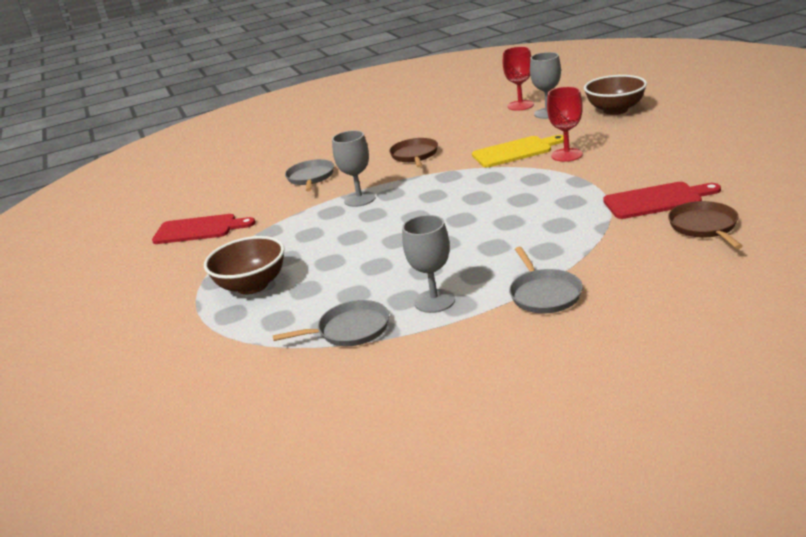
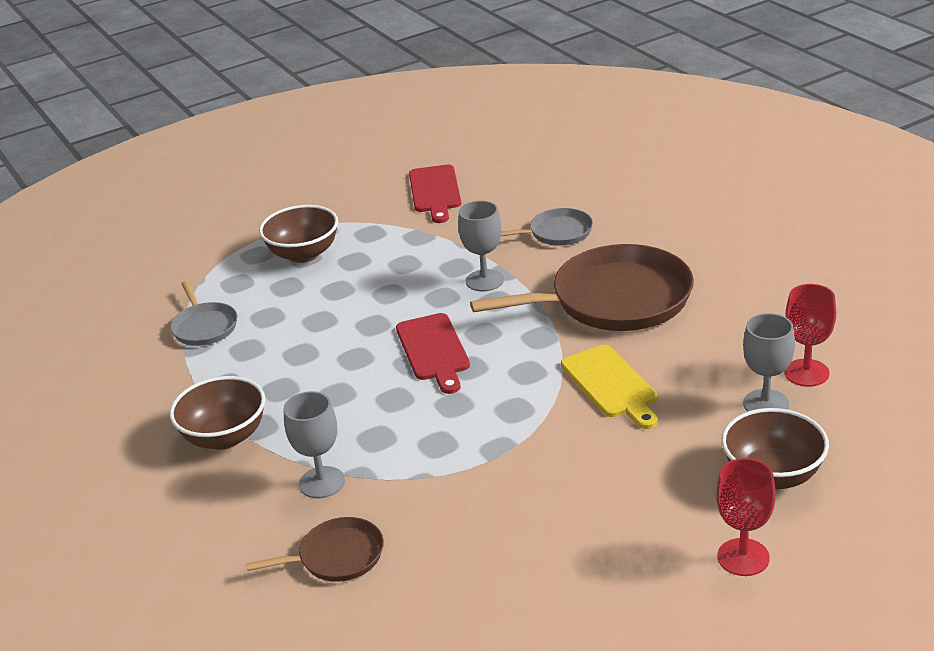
camera: 80 degrees right, 5 degrees up
brown pan [389,138,438,167] -> brown pan [470,244,694,331], size x2.03
grey goblet [402,215,455,313] -> grey goblet moved to [283,391,345,498]
grey pan [509,247,583,313] -> brown bowl [169,376,265,450]
red goblet [547,87,583,162] -> red goblet moved to [716,458,776,576]
red cutting board [603,182,721,219] -> red cutting board moved to [396,313,470,394]

